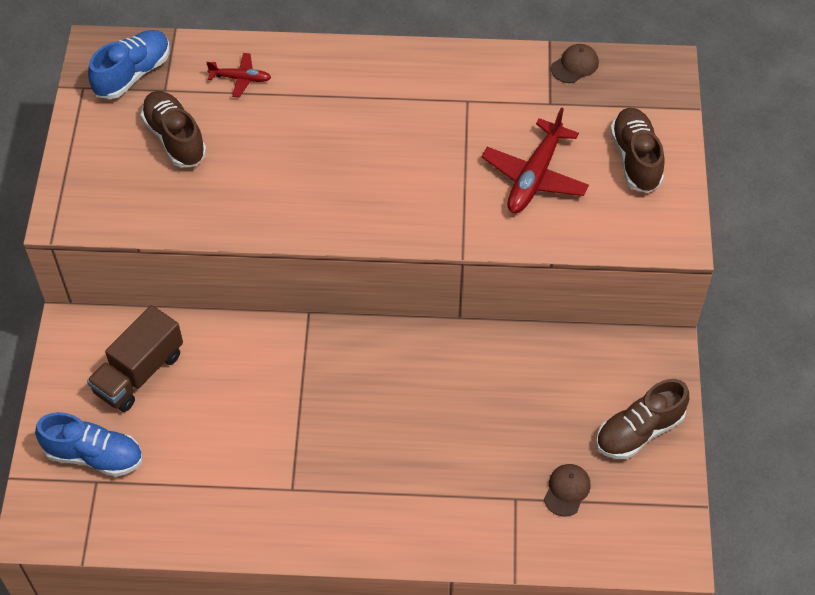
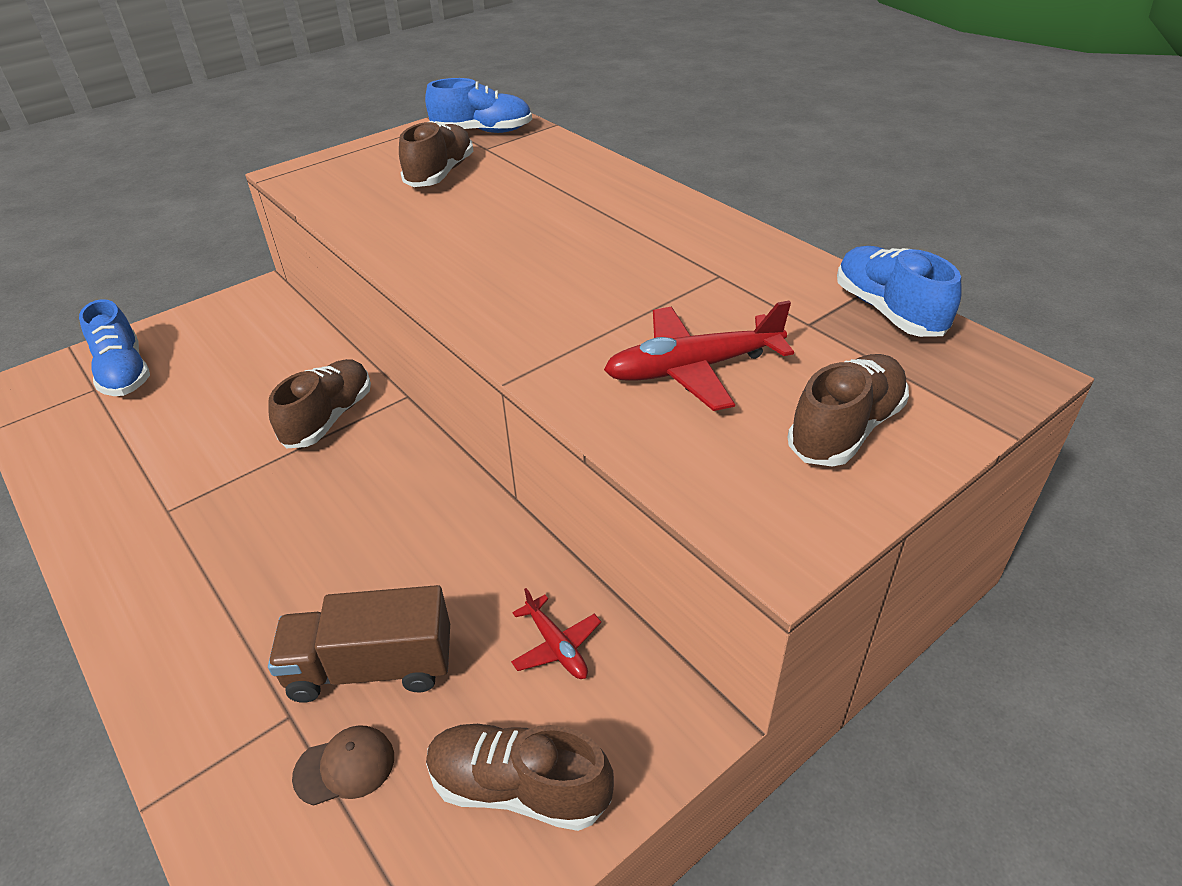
camera: 50 degrees right, 15 degrees down
brown truck [87,305,183,412] -> brown truck moved to [268,585,450,703]
red plane [206,53,271,98] -> red plane moved to [511,588,601,679]
brown cap [551,44,599,83] -> blue shoe [837,246,962,337]
none -> brown shoe [268,359,371,449]

